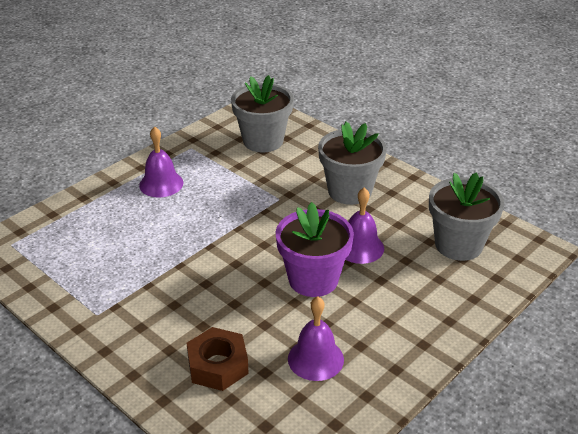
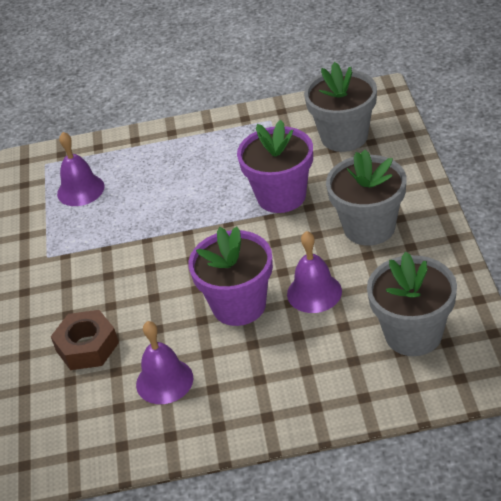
camera: 45 degrees right, 5 degrees up
purple bell [139,127,184,197] -> purple bell moved to [57,132,104,206]
none -> purple flower pot [237,120,313,213]

